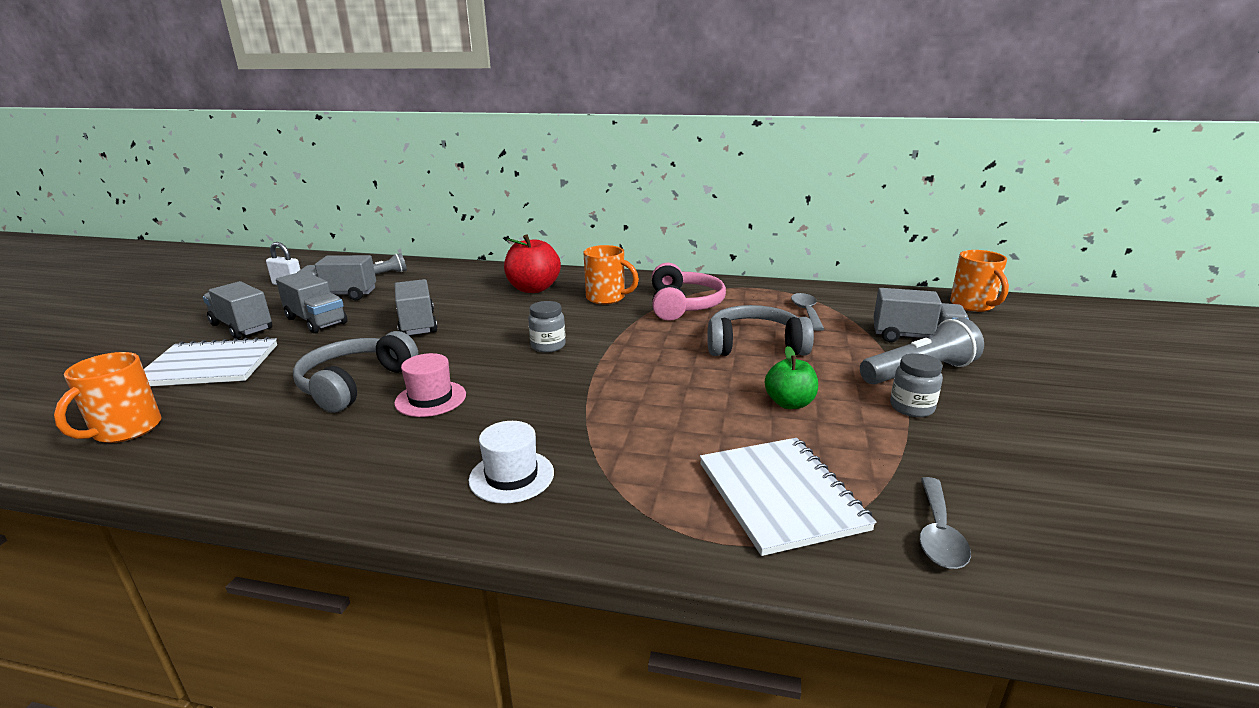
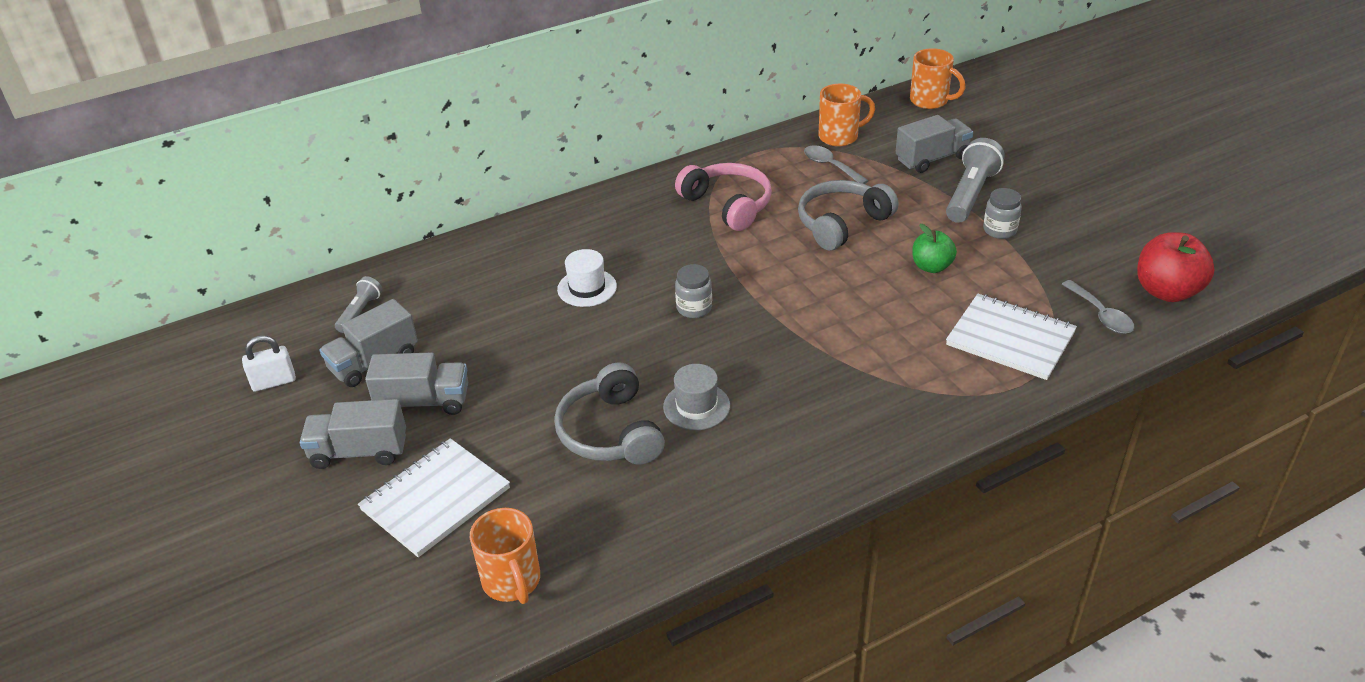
camera: 40 degrees left, 15 degrees up
grey truck [394,279,438,335] -> none
pink hat [394,353,466,417] -> grey hat [663,364,730,430]
white hat [469,421,554,504] -> white hat moved to [557,249,617,307]
red apple [504,234,561,293] -> red apple moved to [1137,232,1215,302]
orange mug [583,245,639,304] -> orange mug moved to [819,84,875,147]

